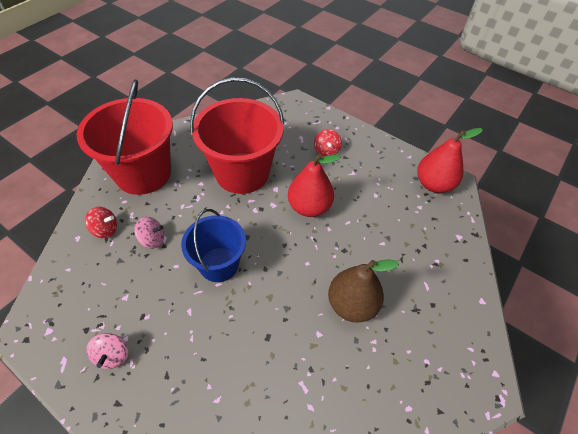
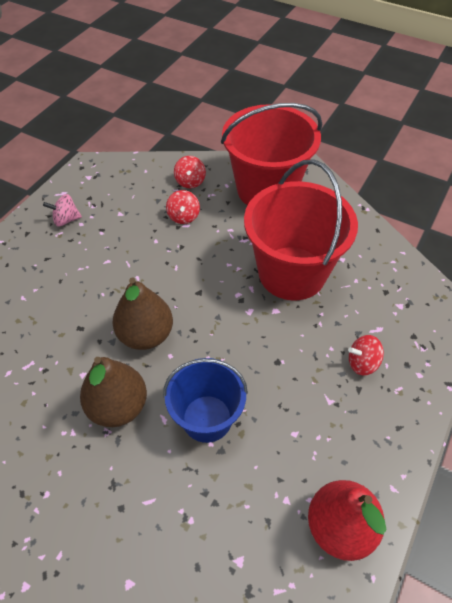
camera: 85 degrees right, 0 degrees up
pink spinning top [135,217,164,249] -> red spinning top [166,190,200,224]
blue bucket [181,209,246,282] -> blue bucket moved to [163,358,248,443]
red pear [288,153,341,217] -> none
none -> brown pear [112,277,173,350]

